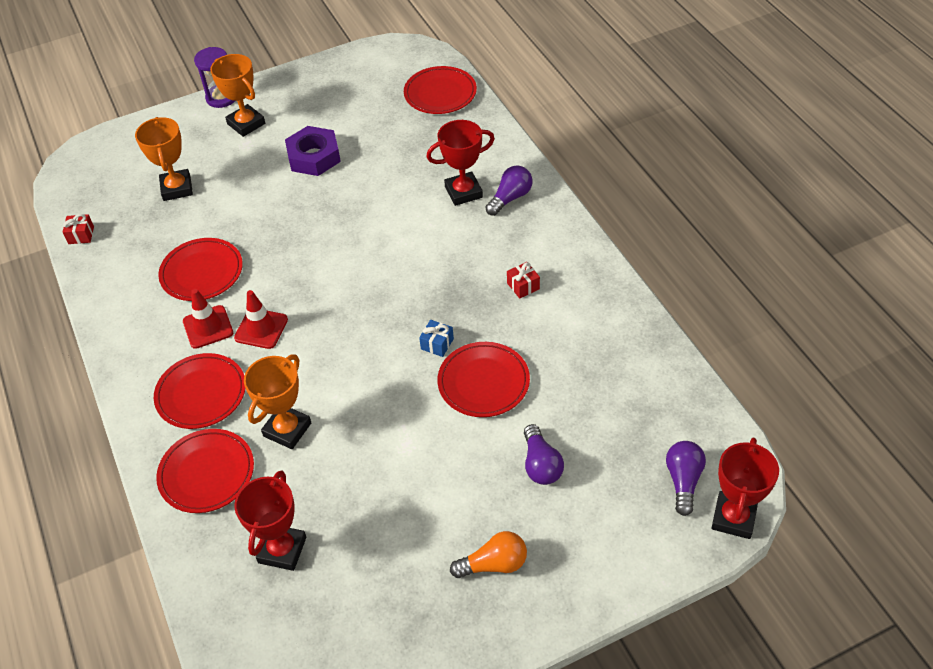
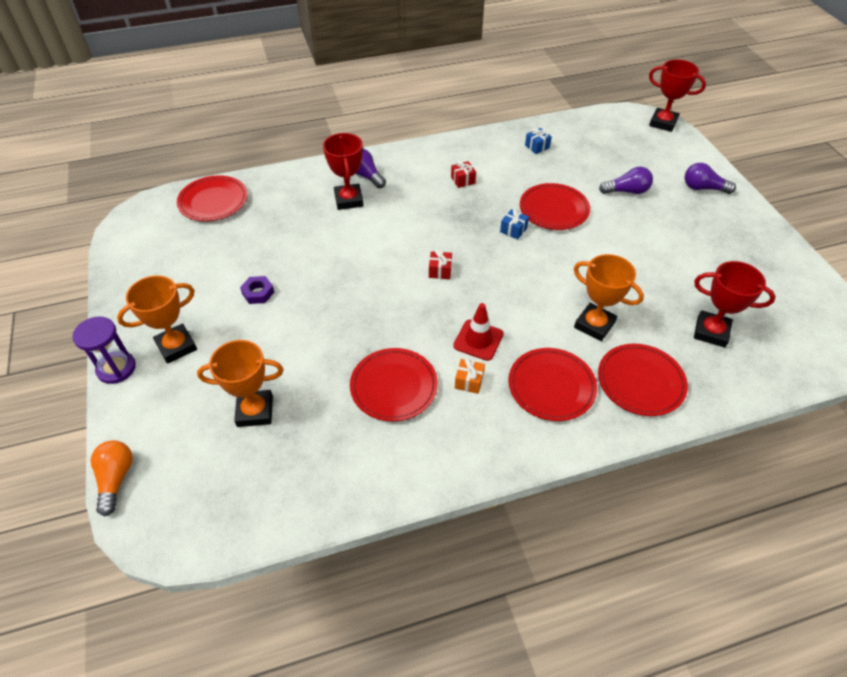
camera: 85 degrees left, 0 degrees up
red gift [63,214,94,244] -> red gift moved to [429,249,452,279]
red traffic cone [183,289,233,349] -> orange gift [455,358,485,394]
purple nut [285,126,341,176] -> purple nut [240,276,274,304], size x0.55
orange light bulb [450,531,527,578] -> orange light bulb moved to [90,440,133,516]
purple light bulb [666,441,706,516] -> purple light bulb moved to [685,163,736,194]
none -> blue gift [525,128,552,154]

